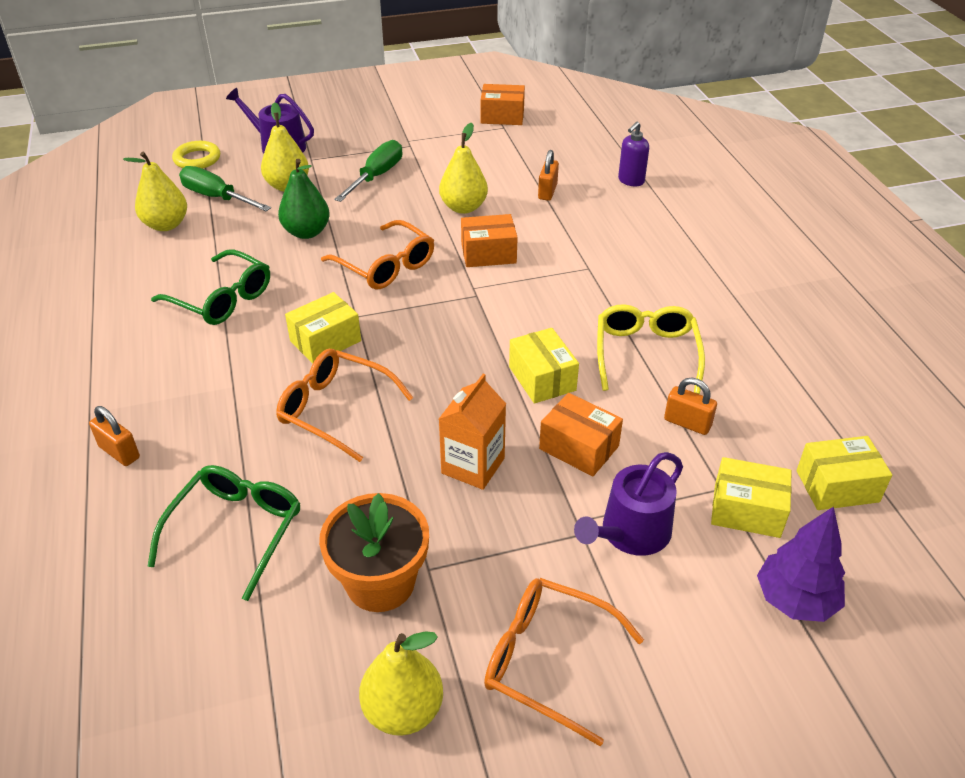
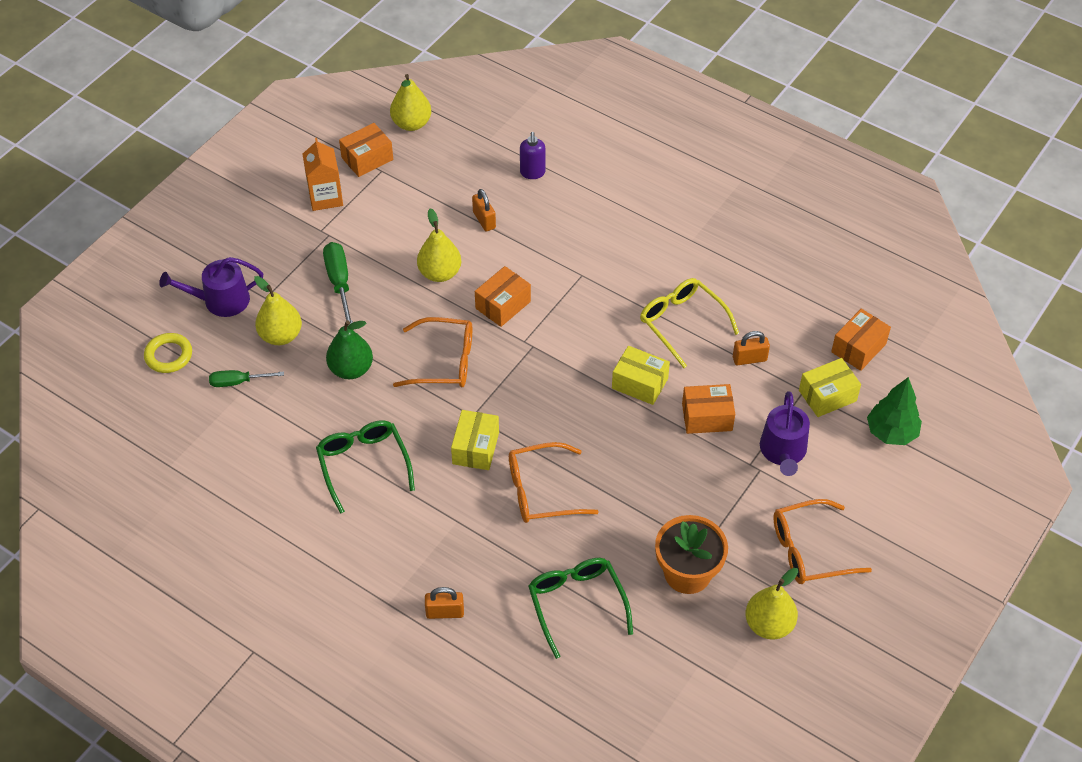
camera: 40 degrees left, 10 degrees up
yellow pear [123,152,187,231] -> yellow pear moved to [390,74,431,131]
green glasses [151,249,270,325] -> green glasses turned 105 degrees counterclockwise [316,420,415,514]
green screwdriver [179,166,271,211] -> green screwdriver [209,370,284,387], size x0.66
orange carton [439,374,506,490] -> orange carton moved to [303,138,343,211]
purple tree [757,506,845,622] -> green tree [867,377,922,445]
yellow box [797,436,892,510] -> orange box [831,309,891,371]

